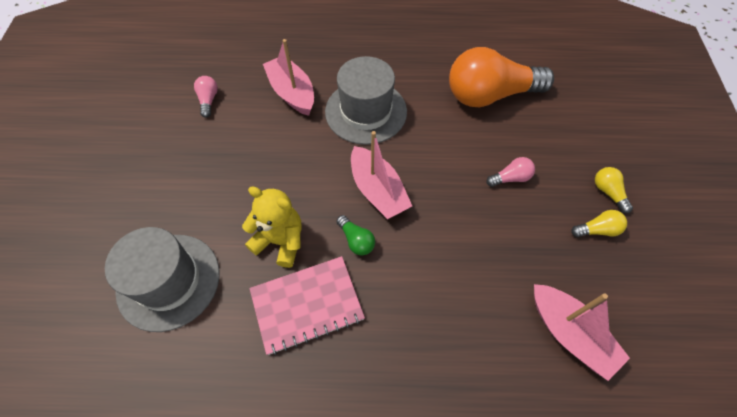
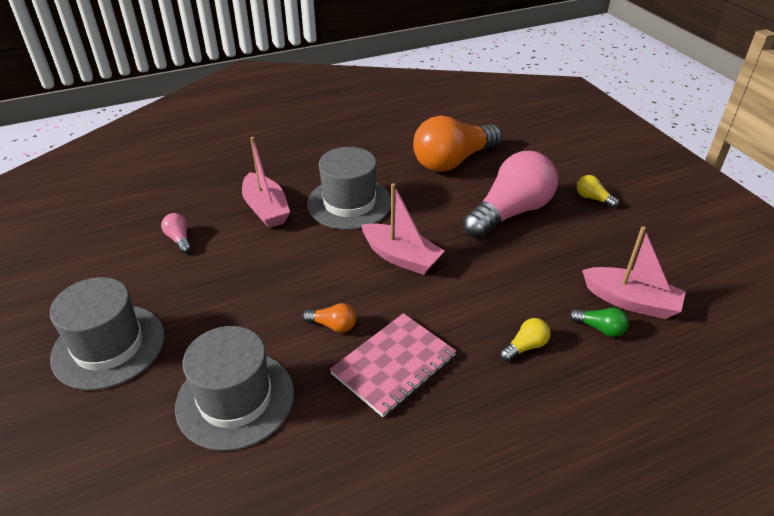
camera: 25 degrees left, 20 degrees down
yellow teddy bear [242,186,301,268] -> orange light bulb [302,303,356,333]
pink boat [263,39,314,116] -> pink boat turned 150 degrees counterclockwise [242,137,290,228]
green light bulb [336,215,375,255] -> green light bulb moved to [569,308,629,337]
pink light bulb [487,157,535,187] -> pink light bulb [463,151,558,239], size x2.49
yellow light bulb [571,210,627,237] -> yellow light bulb moved to [500,318,550,362]
none -> grey hat [50,277,165,390]

